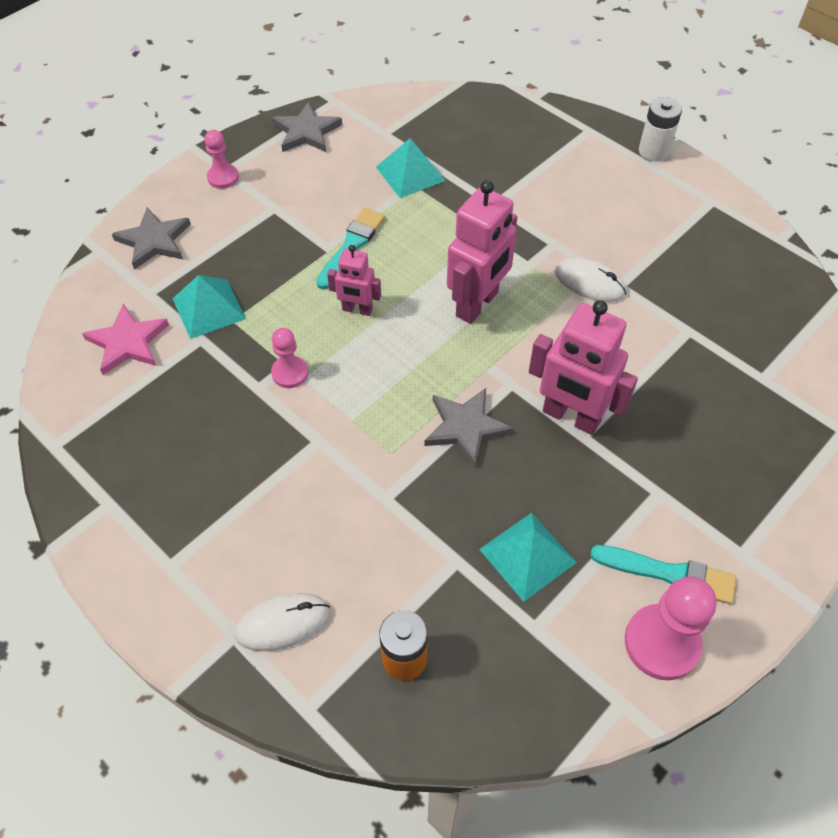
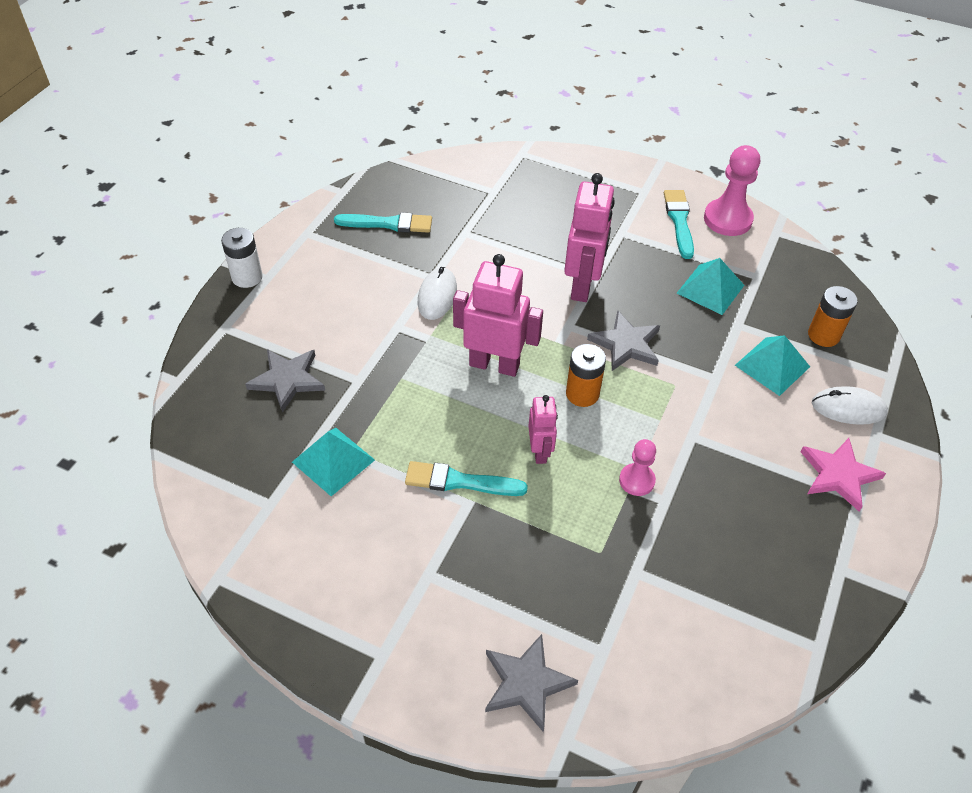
camera: 110 degrees left, 5 degrees down
pink star [82,304,169,375] -> pink star moved to [800,438,886,512]
turquoise pyramid [172,275,246,339] -> turquoise pyramid moved to [735,335,810,396]
pink pawn [204,130,239,189] -> none
white mouse [235,593,330,651] -> white mouse turned 45 degrees counterclockwise [812,386,888,425]
grey star [272,102,342,152] -> grey star moved to [245,349,325,413]
none -> turquoise brush [334,212,432,233]
none -> orange battery [566,344,606,407]

